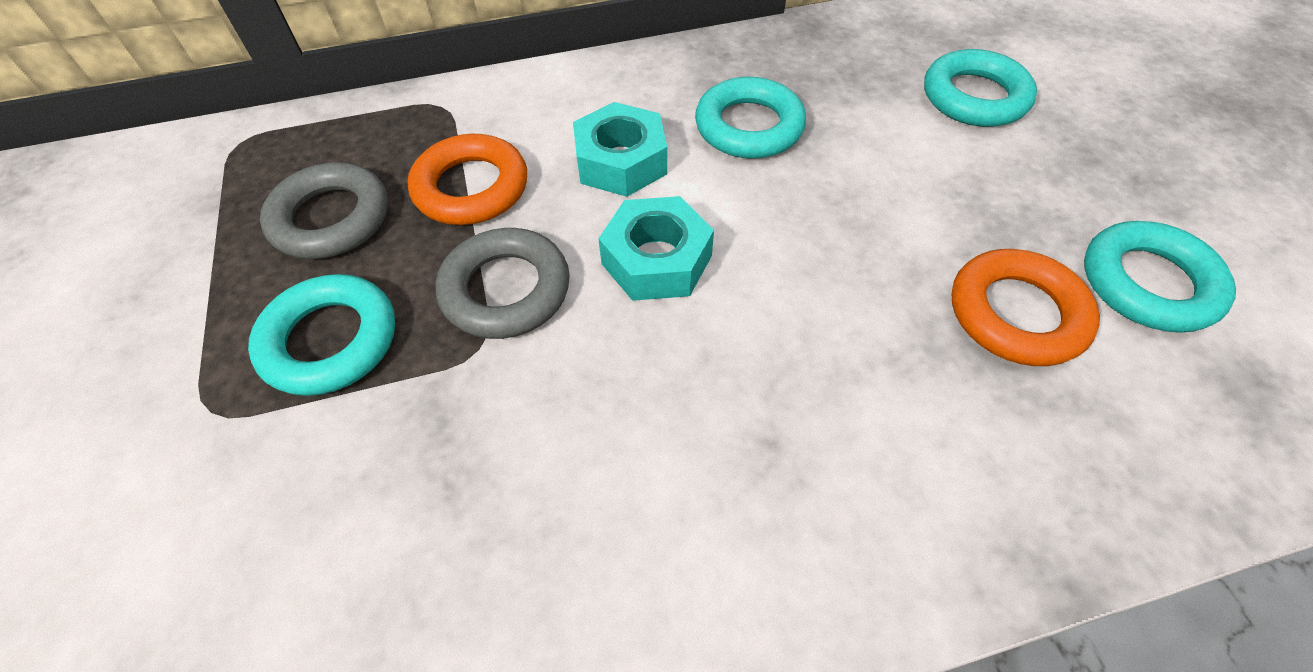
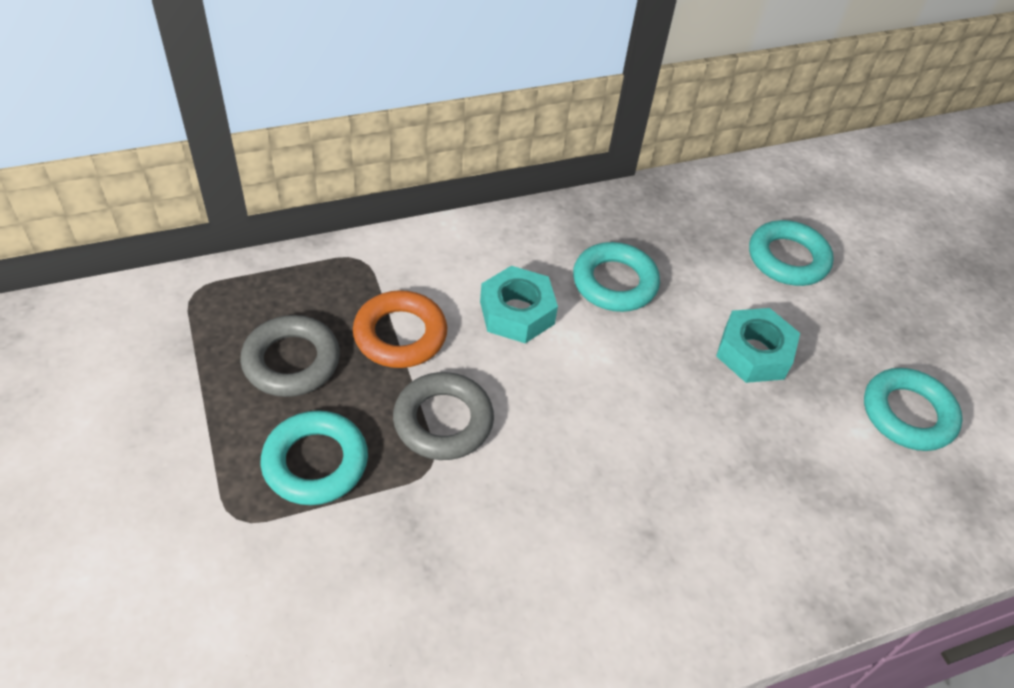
camera: 10 degrees left, 5 degrees down
turquoise nut [598,196,714,301] -> turquoise nut moved to [716,308,800,383]
orange ring [952,249,1100,366] -> none

